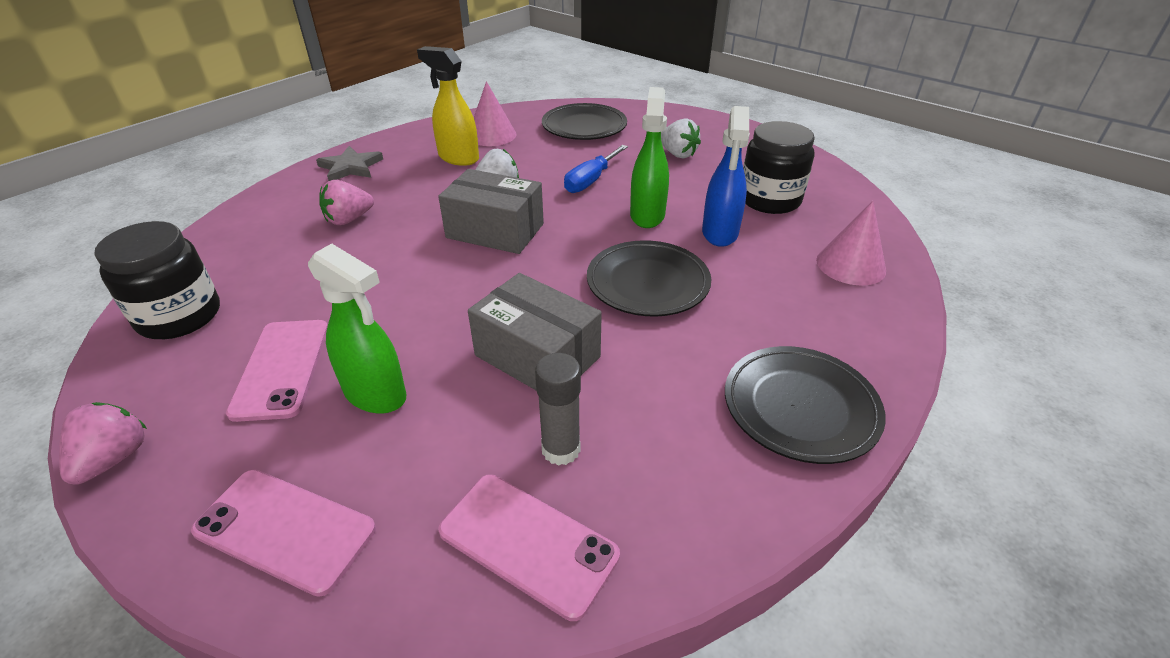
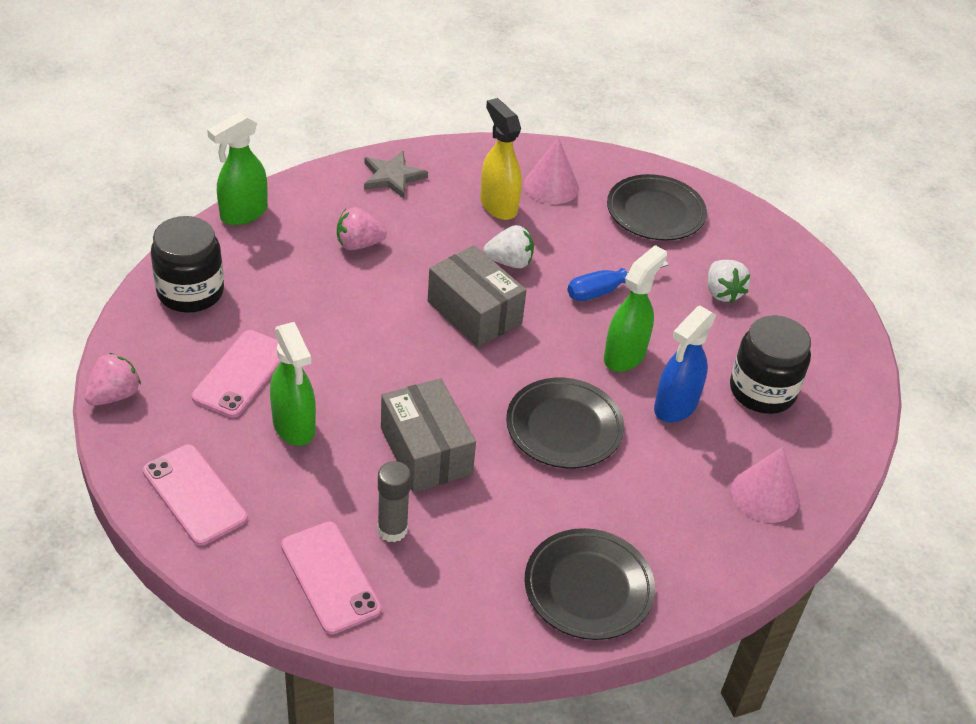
camera: 25 degrees right, 5 degrees up
none -> green spray bottle [207,112,268,225]

